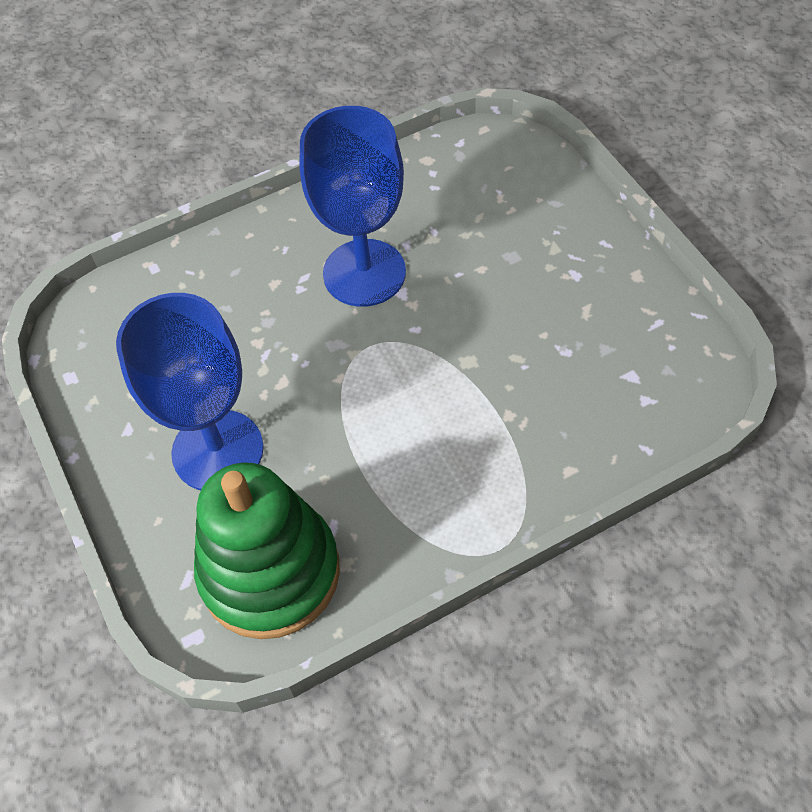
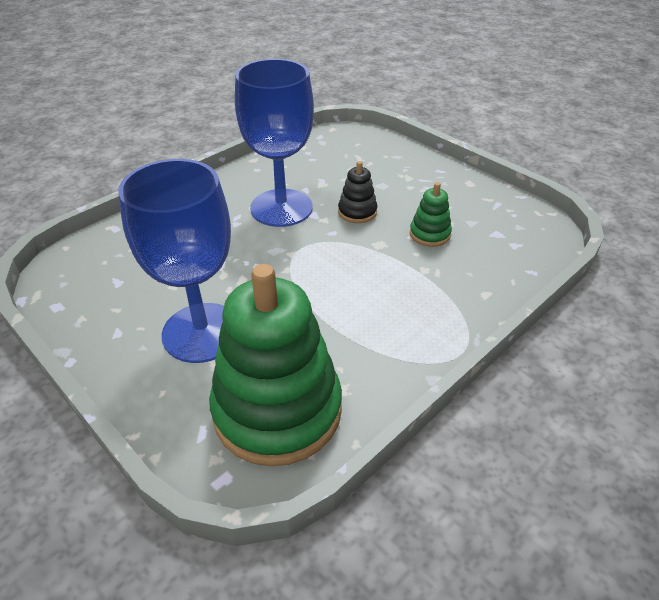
camera: 20 degrees left, 15 degrees down
none -> black stacking toy [338,161,378,223]
none -> green stacking toy [410,182,452,247]

